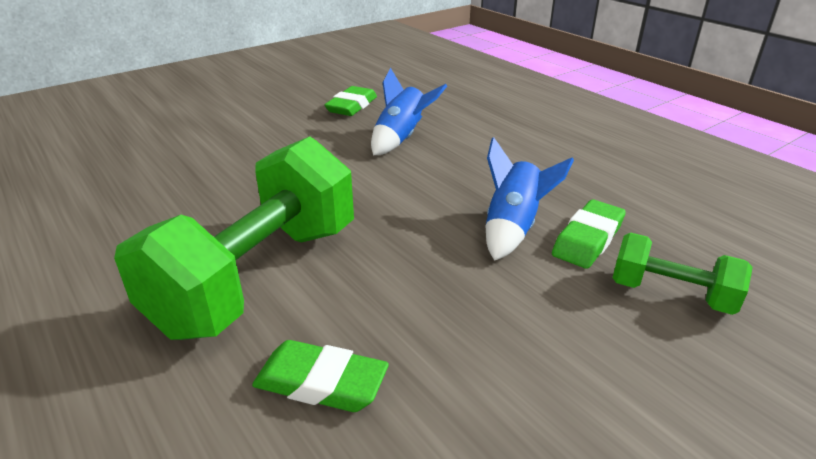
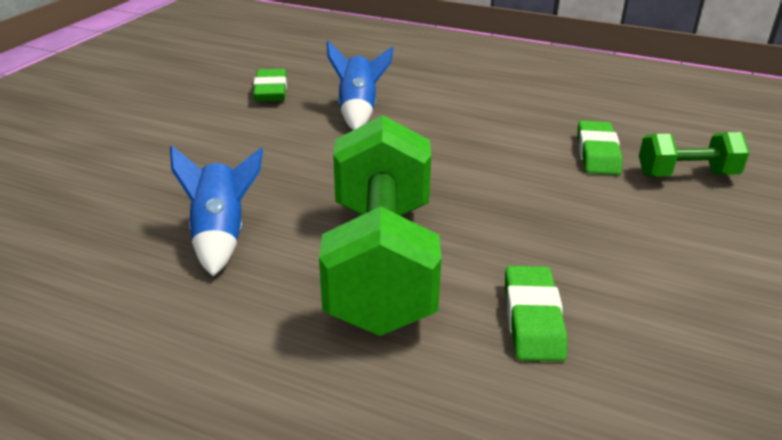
camera: 30 degrees left, 0 degrees up
green eraser [252,340,389,412] -> green eraser turned 75 degrees counterclockwise [505,266,567,362]
blue rocket [486,137,574,261] -> blue rocket moved to [170,145,263,276]

